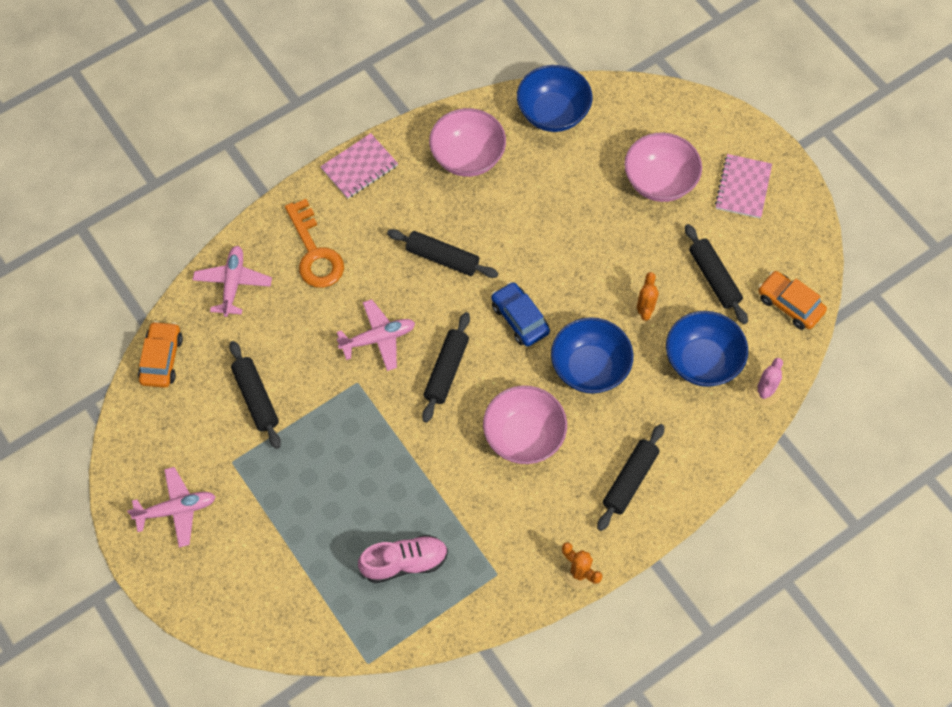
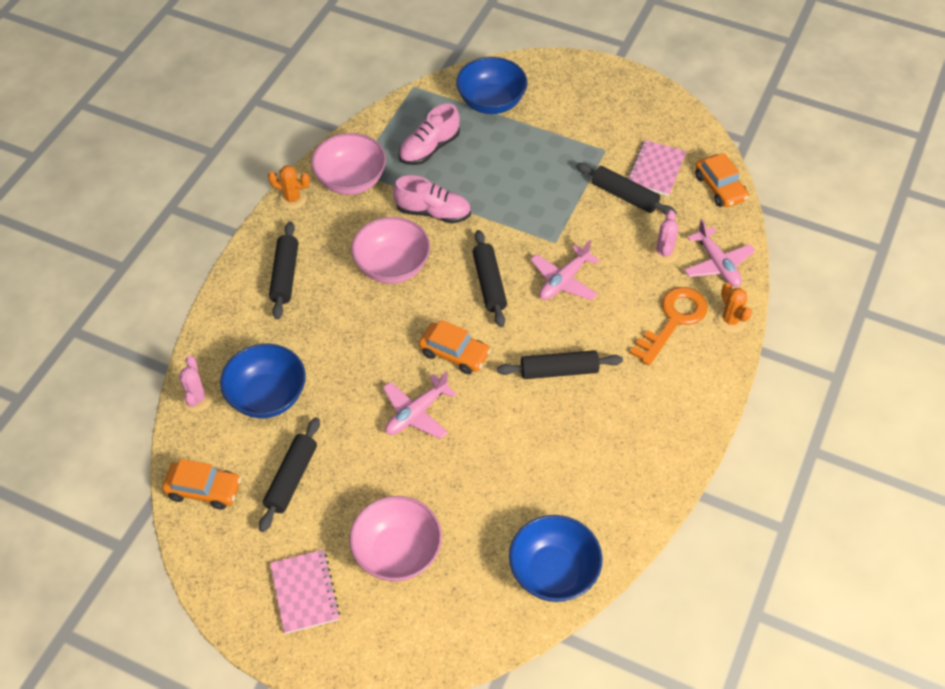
camera: 150 degrees right, 10 degrees down
pink plane [127,467,216,547] -> pink plane moved to [383,372,456,439]
orange key [285,199,344,288] -> orange key turned 90 degrees clockwise [630,287,708,366]
pink notebook [320,133,398,199] -> pink notebook moved to [627,140,687,196]
pink bowl [429,108,506,177] -> pink bowl moved to [311,133,386,195]
blue car [491,282,550,347] -> orange car [419,320,491,374]
blue bowl [551,317,634,394] -> blue bowl moved to [456,57,528,114]
orange cactus [629,272,661,324] -> orange cactus moved to [715,283,752,333]
black rolling pin [685,224,748,324] -> black rolling pin turned 75 degrees clockwise [259,417,320,532]
none -> pink shoe [393,175,471,224]
none -> pink cactus [649,210,680,264]

